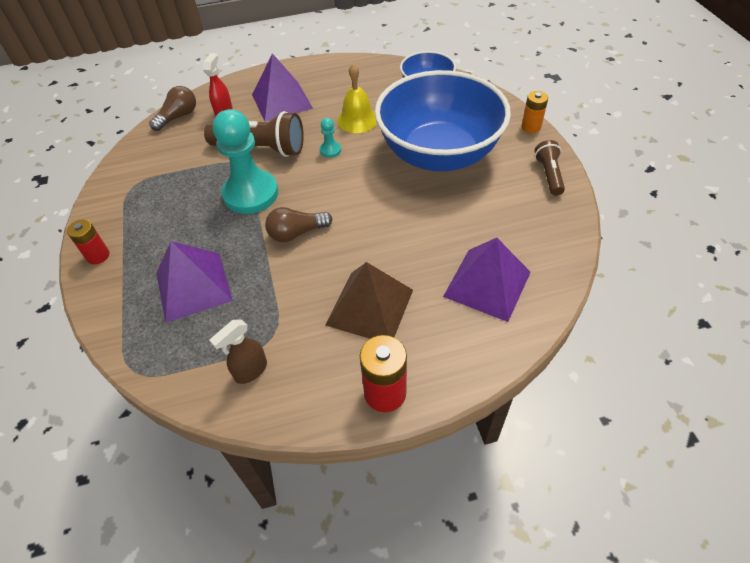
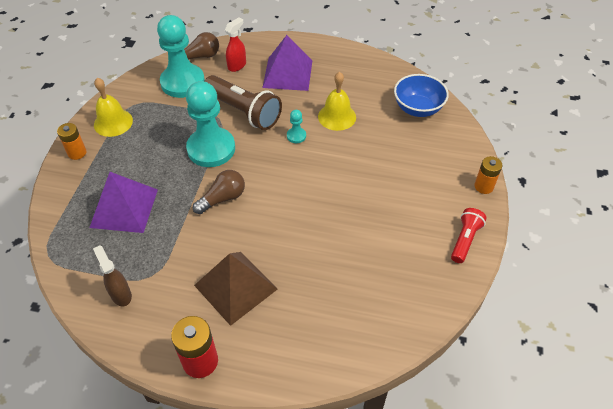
camera: 25 degrees right, 0 degrees up
red battery [67,219,110,264] -> orange battery [57,123,86,160]
brown spray bottle [210,319,267,384] -> brown spray bottle turned 75 degrees clockwise [93,246,132,307]
brown light bulb [265,207,332,242] -> brown light bulb turned 135 degrees clockwise [193,170,245,214]
blue bowl [375,70,511,172] -> none
purple pyramid [443,238,531,322] -> none
brown flashlight [535,140,565,196] -> red flashlight [451,208,487,263]
none -> yellow bell [94,78,133,137]
none -> turquoise pawn [157,15,205,98]

